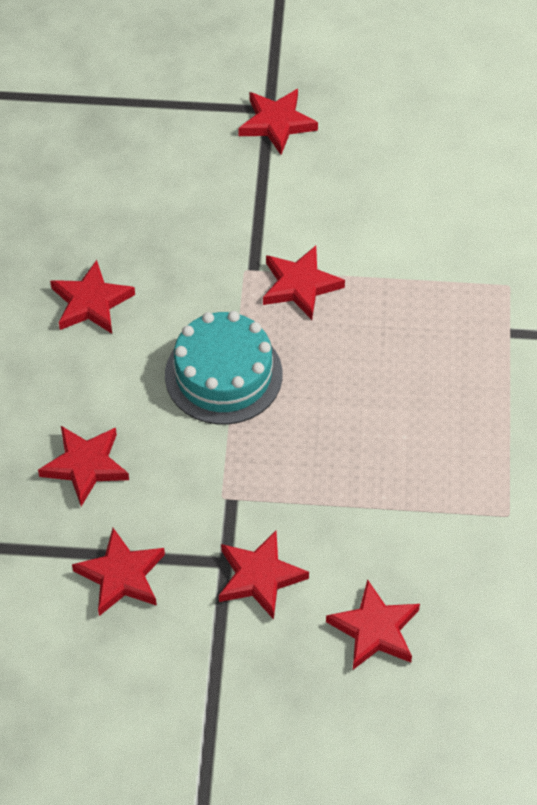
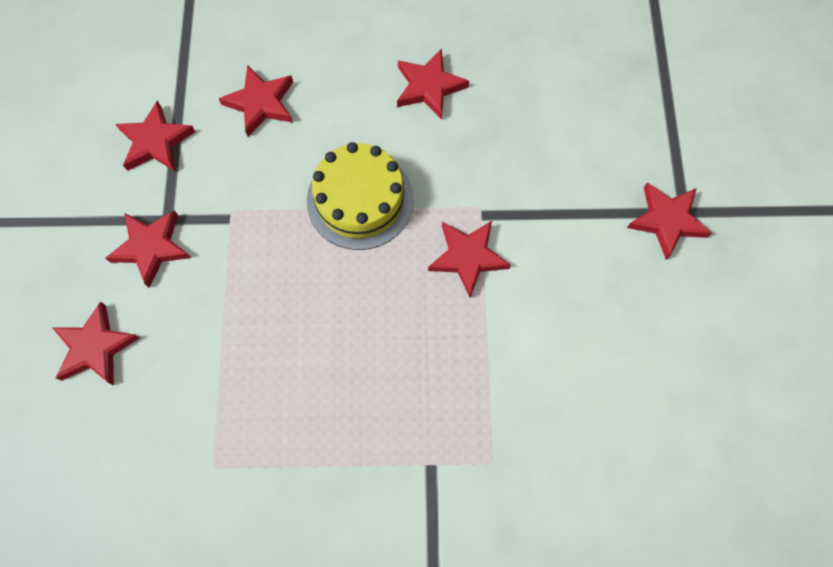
camera: 85 degrees right, 15 degrees up
turquoise cake [165,311,283,424] -> yellow cake [307,142,414,250]

